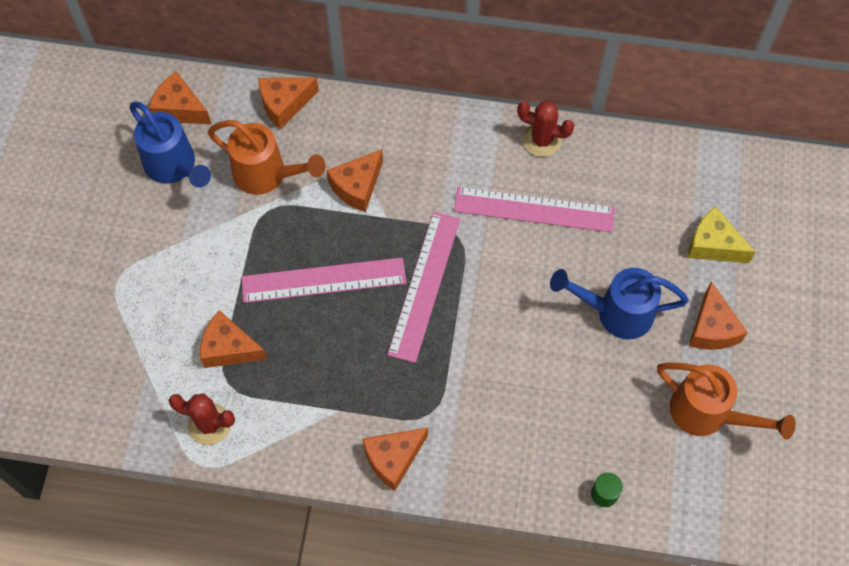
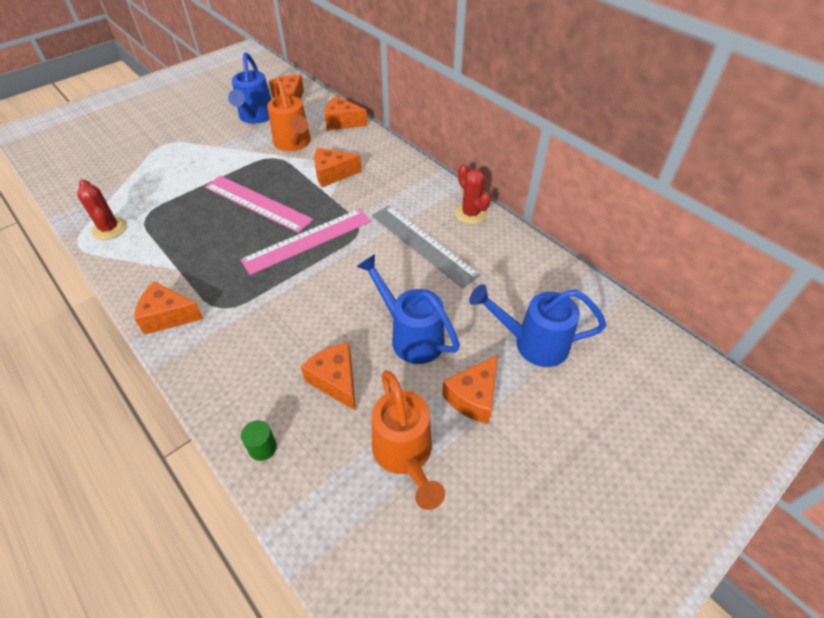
camera: 40 degrees right, 15 degrees down
orange cheese [200,310,268,368] -> orange cheese moved to [301,342,356,411]
pink ruler [454,187,615,232] -> grey ruler [372,206,480,288]
yellow cheese [688,206,755,263] -> blue watering can [469,284,606,367]

